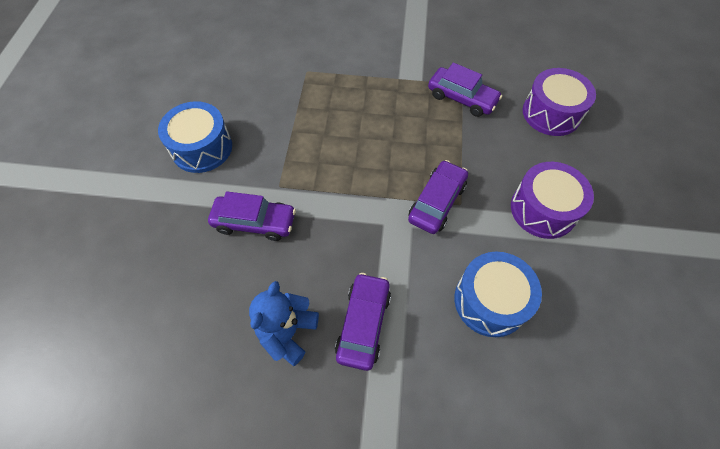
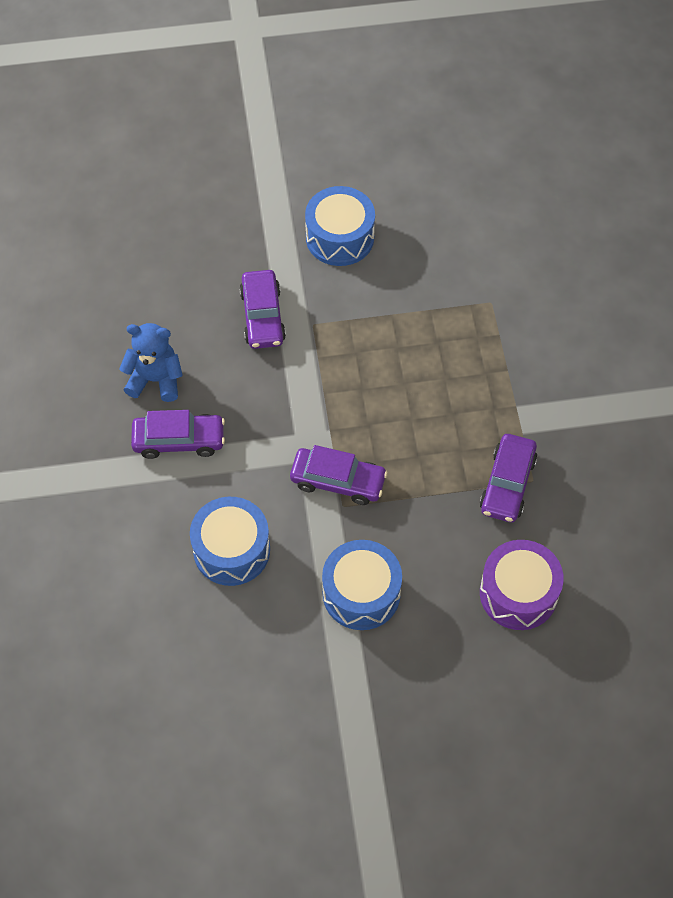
camera: 75 degrees right, 0 degrees up
purple drum [511,162,594,239] -> blue drum [322,540,402,630]

